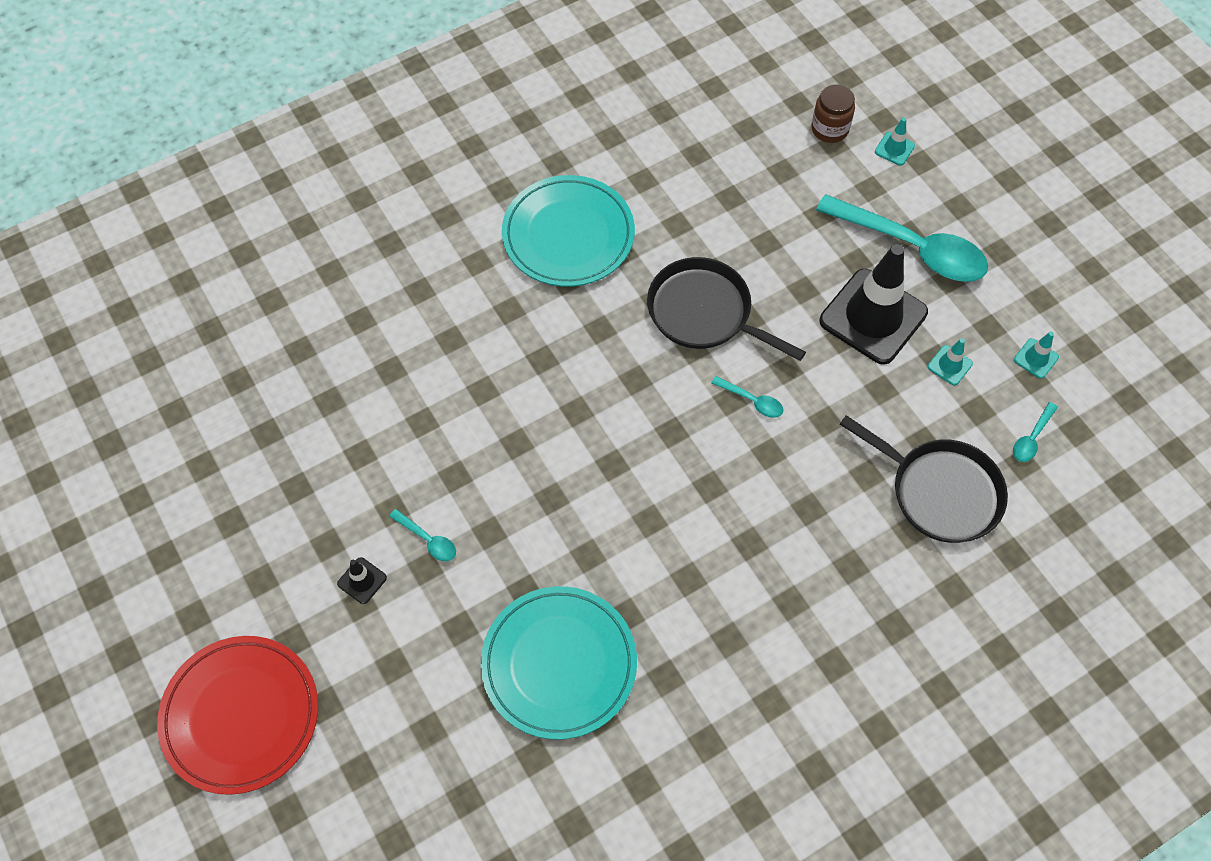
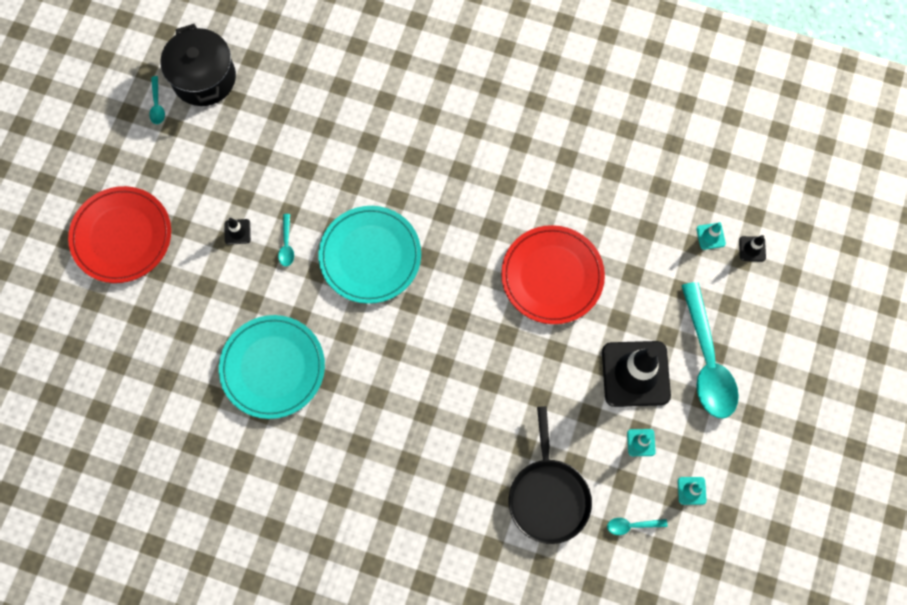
camera: 50 degrees right, 10 degrees up
turquoise plate [502,175,635,287] -> turquoise plate moved to [318,206,421,304]
black pan [647,257,806,361] -> red plate [501,225,605,324]
turquoise spoon [711,376,783,418] -> turquoise spoon moved to [149,76,165,124]
brown jar [811,84,855,143] -> black traffic cone [739,235,766,261]
turquoise traffic cone [875,118,915,166] -> turquoise traffic cone moved to [697,222,726,250]
none -> black pot [161,24,236,106]

